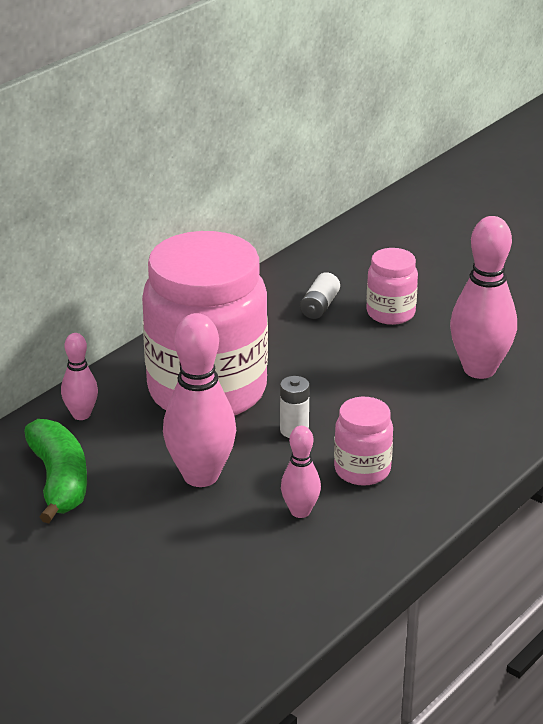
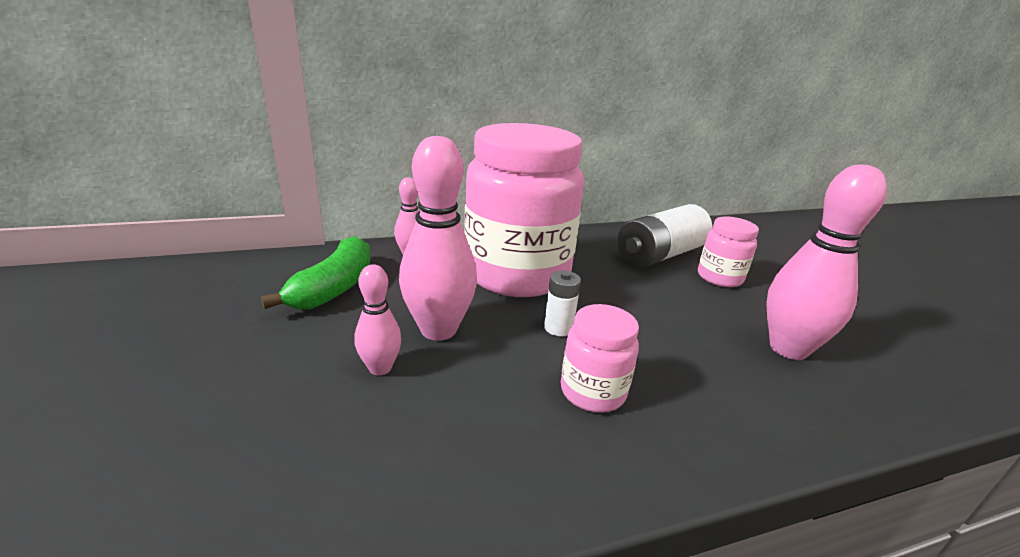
camera: 30 degrees right, 5 degrees down
pink bowling pin [281,426,321,518] -> pink bowling pin moved to [354,265,402,375]
white battery [300,272,340,319] -> white battery [618,204,712,268], size x2.08

